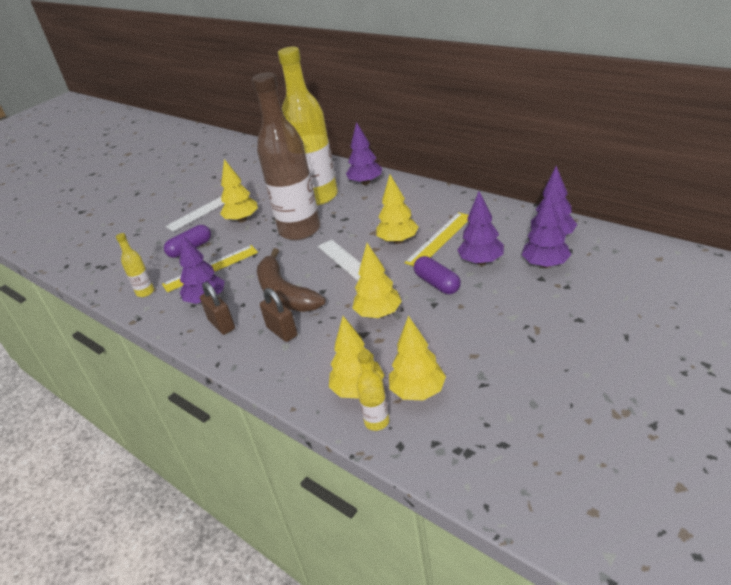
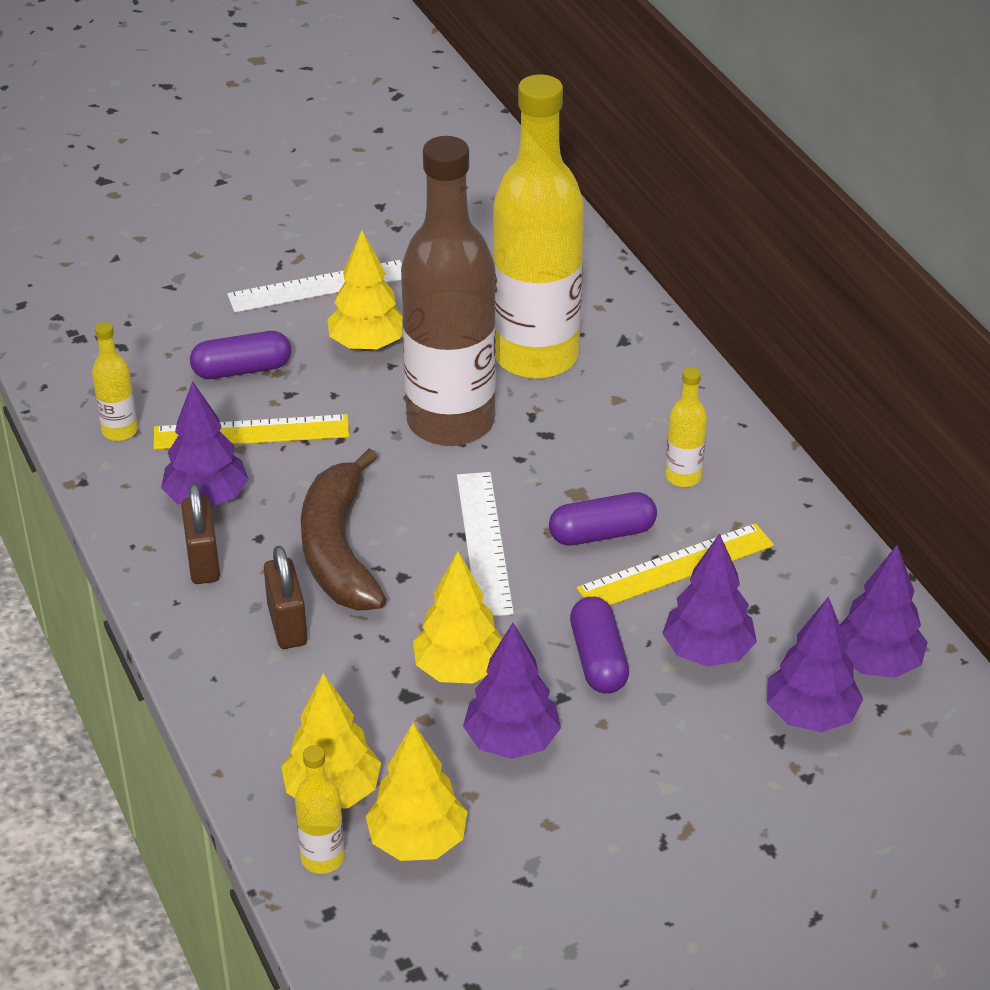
camera: 20 degrees right, 5 degrees up
purple tree [346,122,382,185] -> purple tree moved to [463,623,561,759]
yellow tree [376,175,419,244] -> purple capsule [549,492,657,546]
none -> yellow bottle [665,367,707,487]

